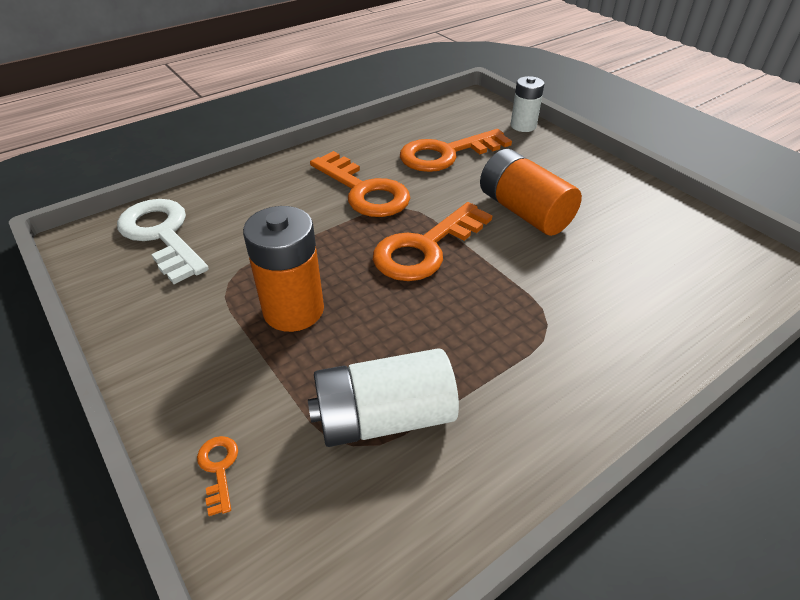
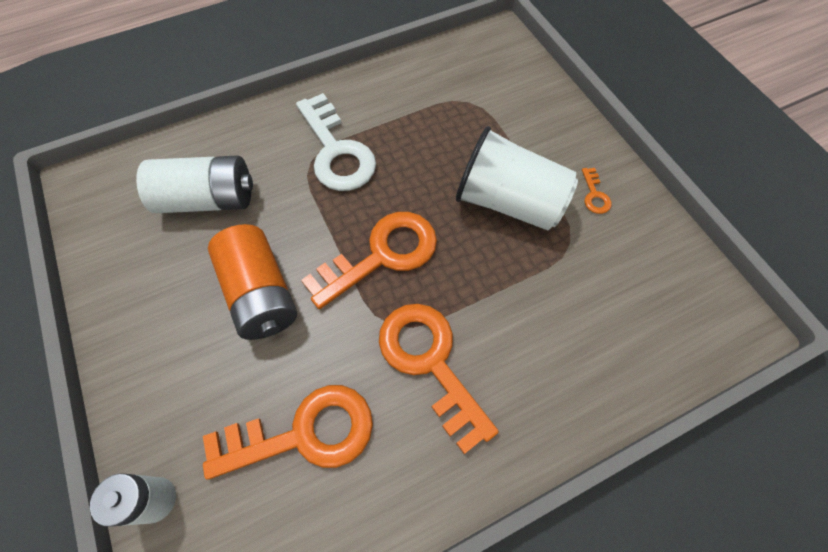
camera: 170 degrees left, 20 degrees up
white key [117,199,209,284] -> white key moved to [296,93,376,191]
orange key [197,436,238,516] -> orange key moved to [582,168,611,214]
orange battery [243,206,324,332] -> white cup [456,126,578,230]
white battery [308,348,459,447] -> white battery moved to [136,155,253,213]

